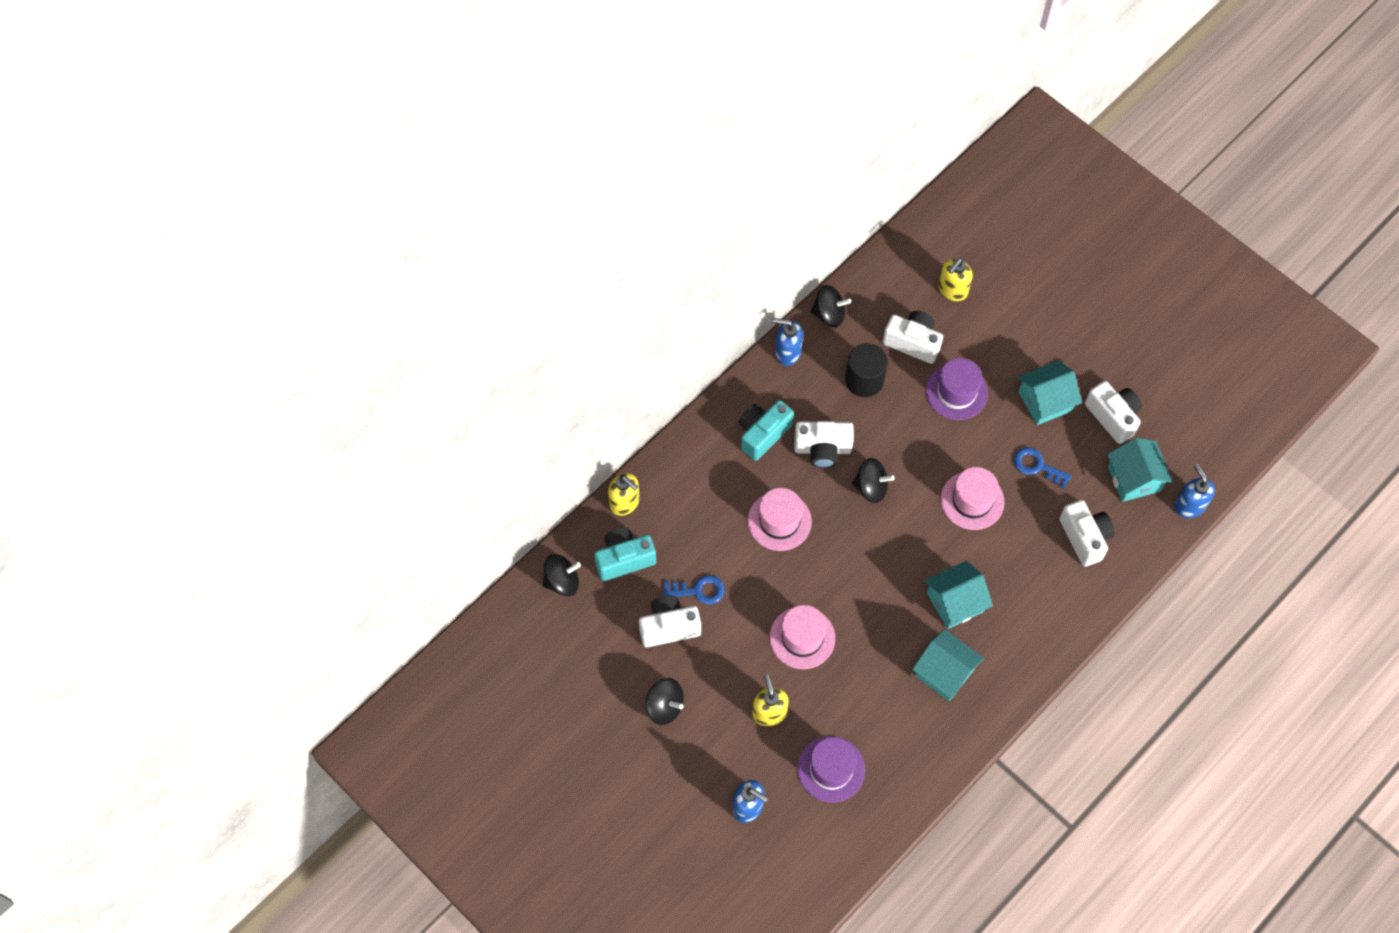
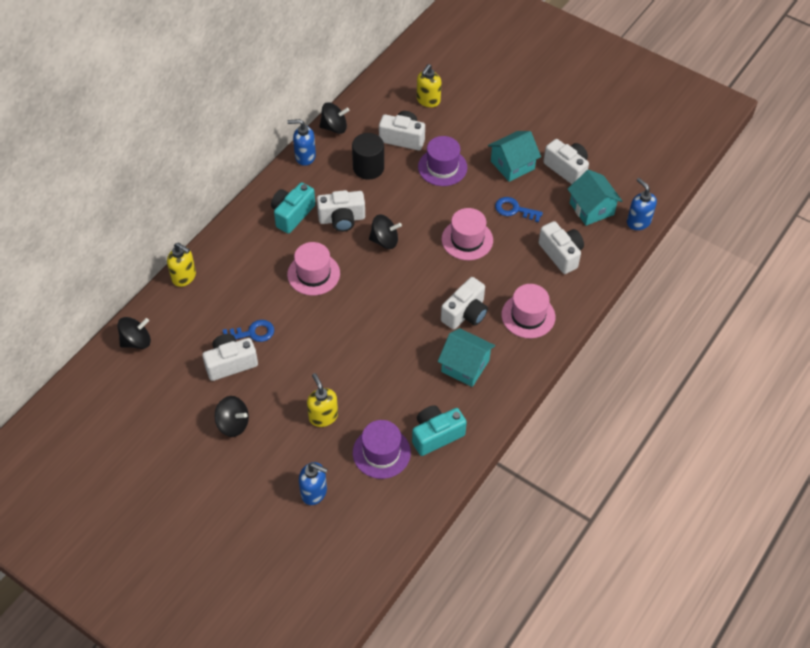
camera: 10 degrees left, 10 degrees down
turquoise camera [594,527,656,581] -> turquoise camera moved to [412,405,467,456]
pink hat [770,605,835,669] -> pink hat moved to [501,284,555,338]
turquoise house [925,561,993,629] -> white camera [441,277,488,330]

